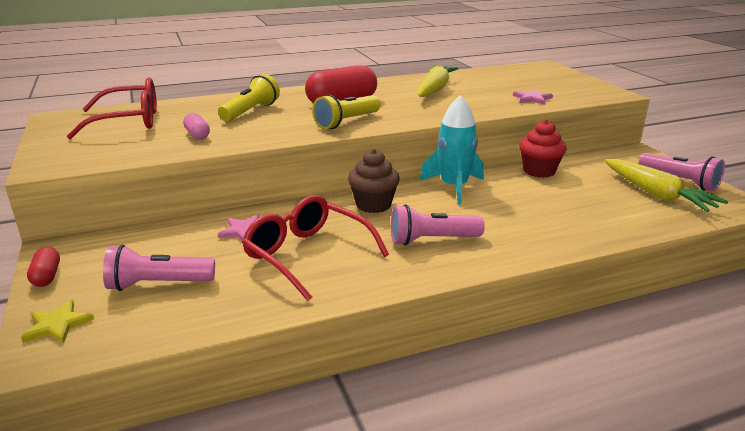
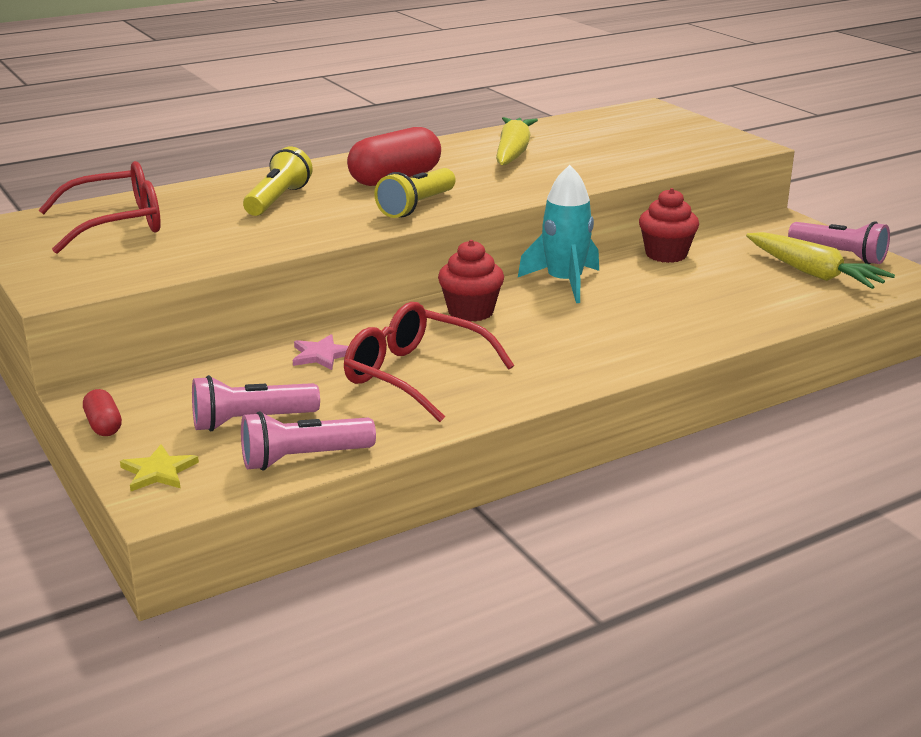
camera: 10 degrees left, 0 degrees up
pink capsule [183,113,210,139] -> none
brown cupcake [348,149,400,213] -> red cupcake [438,240,504,322]
pink flashlight [391,204,485,245] -> pink flashlight moved to [241,411,376,470]
pink star [513,89,553,105] -> none

